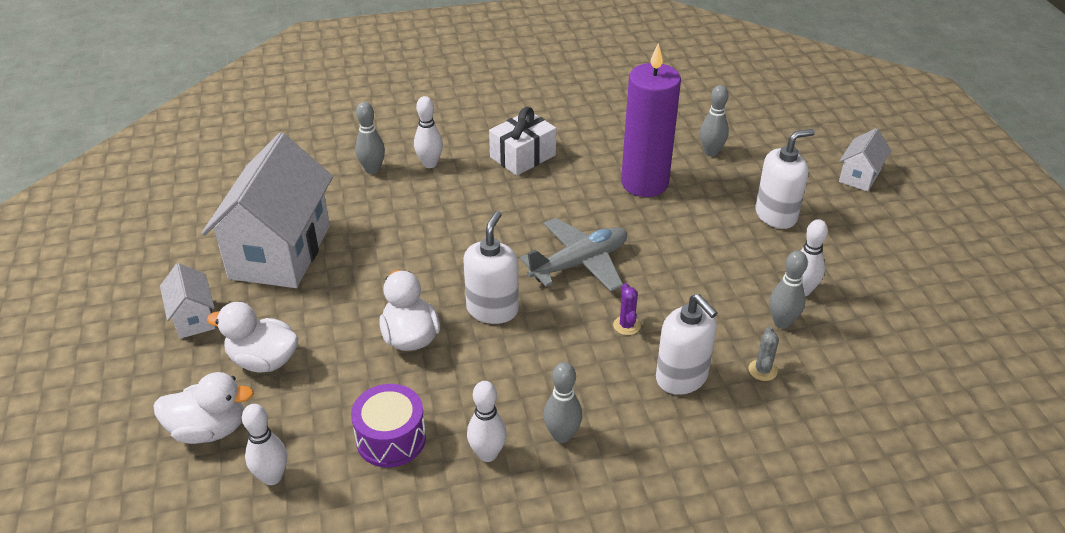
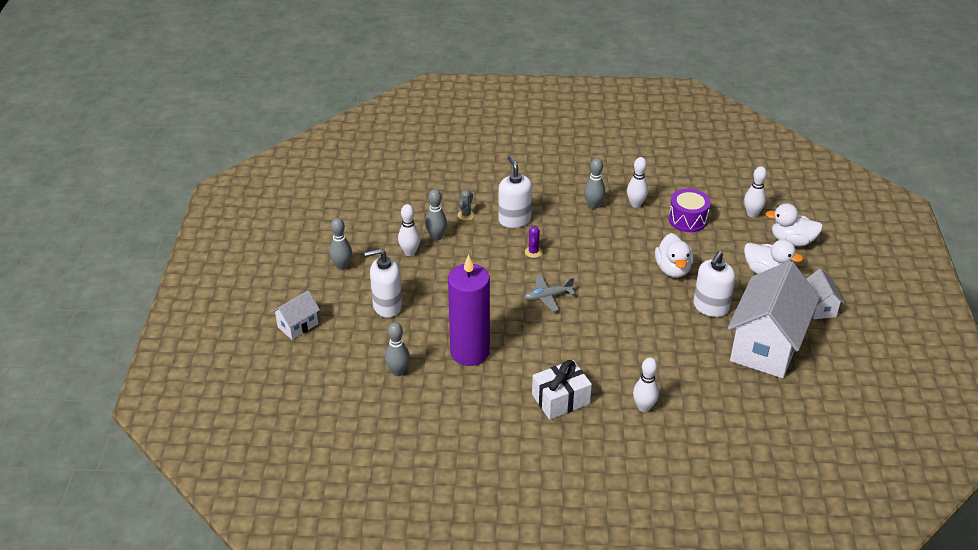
camera: 165 degrees left, 0 degrees up
grey bowling pin [355,102,385,174] -> grey bowling pin moved to [329,218,352,270]
white soap dispenser [463,211,519,324] -> white soap dispenser moved to [693,251,735,317]
grey plane [520,218,627,292] -> grey plane [524,275,575,312], size x0.62

